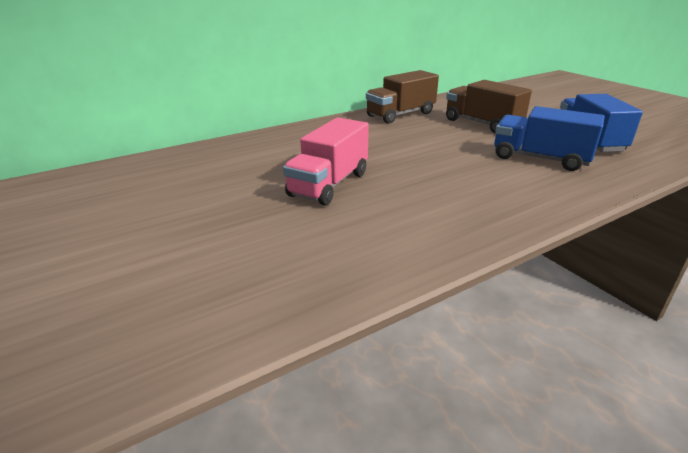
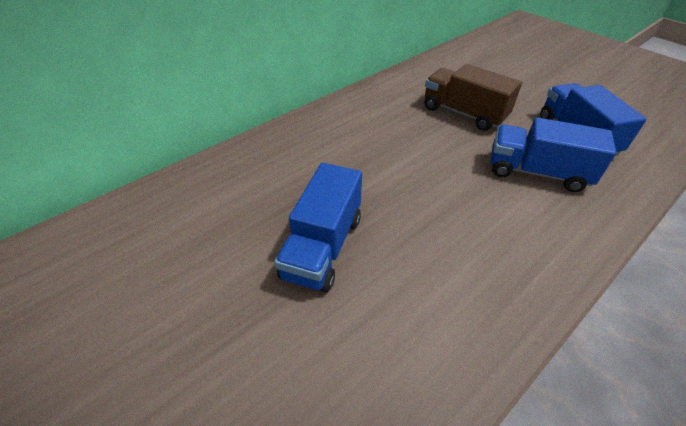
camera: 10 degrees left, 15 degrees up
pink truck [283,118,369,206] -> blue truck [274,163,362,292]
brown truck [366,70,439,124] -> none

